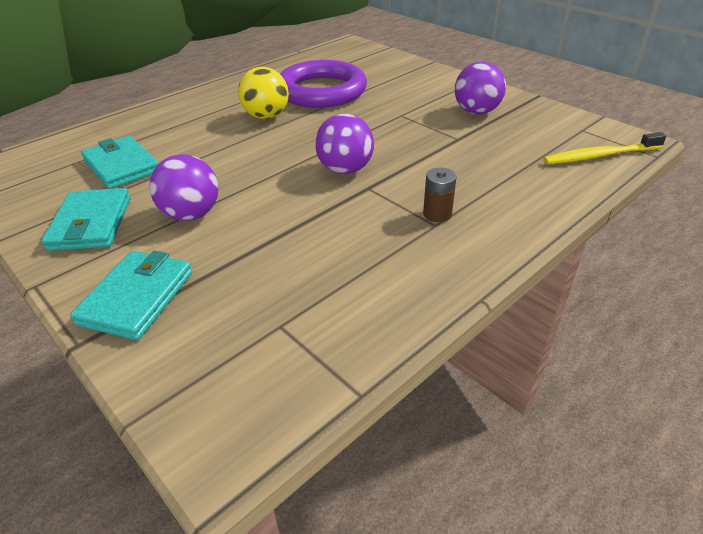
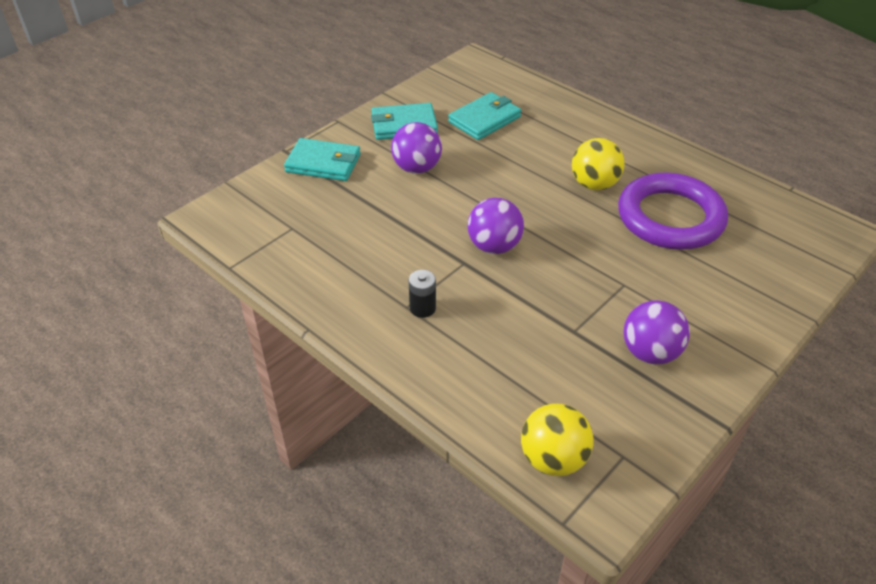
camera: 85 degrees right, 5 degrees up
brown battery [423,168,457,222] -> black battery [409,270,436,318]
yellow toothbrush [543,132,666,164] -> yellow ball [521,403,593,476]

